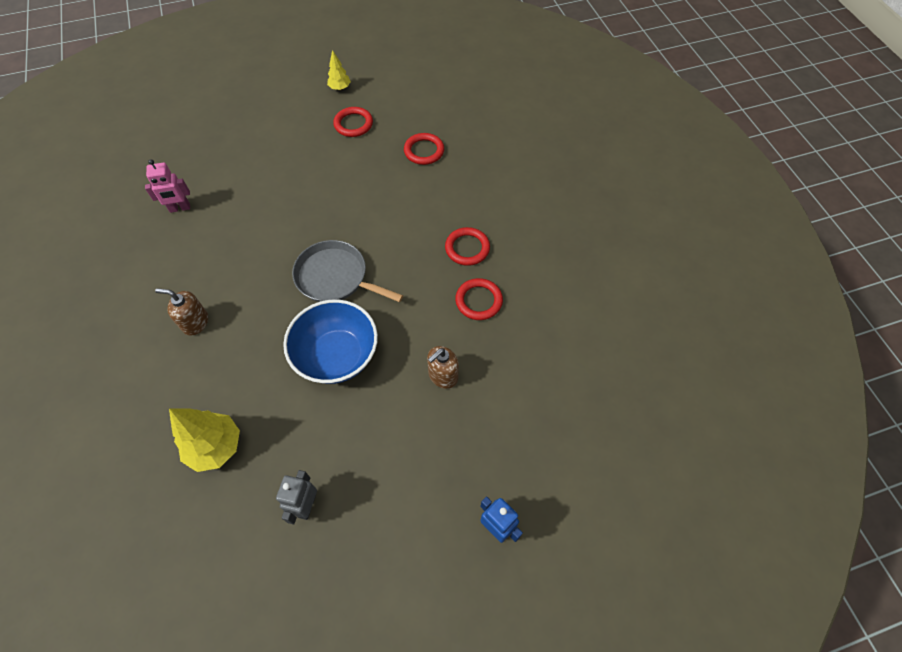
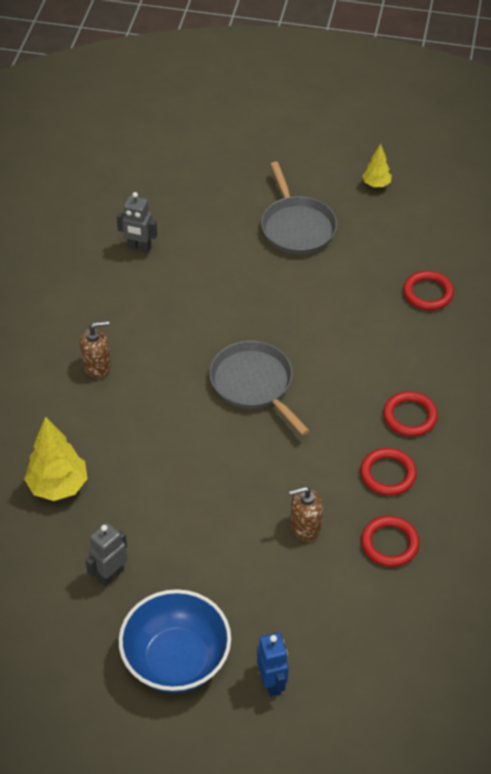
camera: 30 degrees right, 10 degrees down
pink robot [145,159,190,213] -> grey robot [117,192,157,253]
brown soap dispenser [155,288,208,336] -> brown soap dispenser turned 120 degrees clockwise [80,321,111,378]
blue bowl [283,300,378,384] -> blue bowl moved to [119,589,231,693]
red ring [333,107,373,137] -> red ring moved to [361,516,420,567]
none -> grey pan [261,162,337,254]

